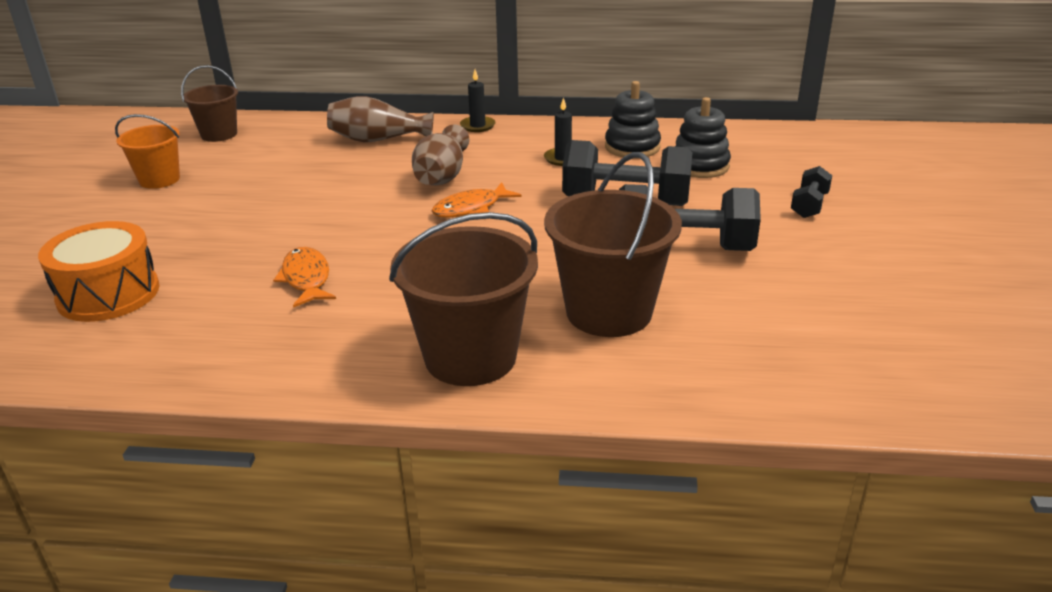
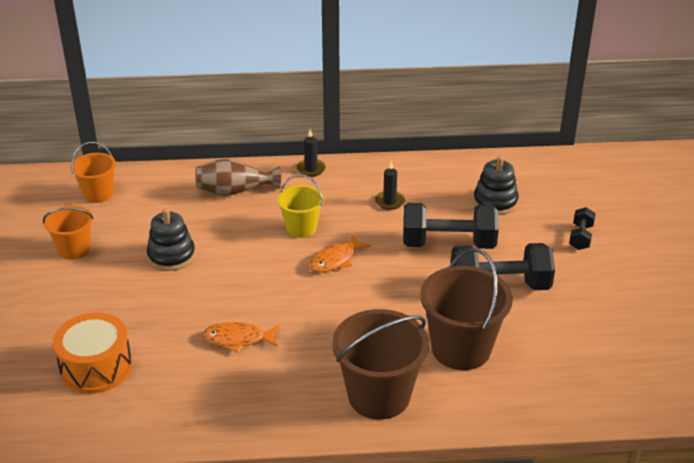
camera: 10 degrees left, 5 degrees up
brown bucket [181,65,238,142] -> orange bucket [70,142,116,203]
orange fish [273,247,336,308] -> orange fish turned 60 degrees counterclockwise [202,322,280,353]
brown vase [412,124,469,185] -> yellow bucket [277,174,324,238]
black stacking toy [605,81,661,157] -> black stacking toy moved to [147,208,195,271]

